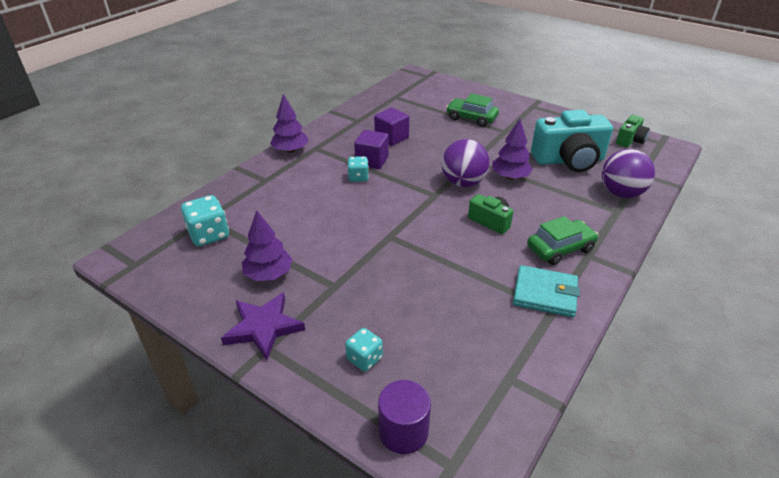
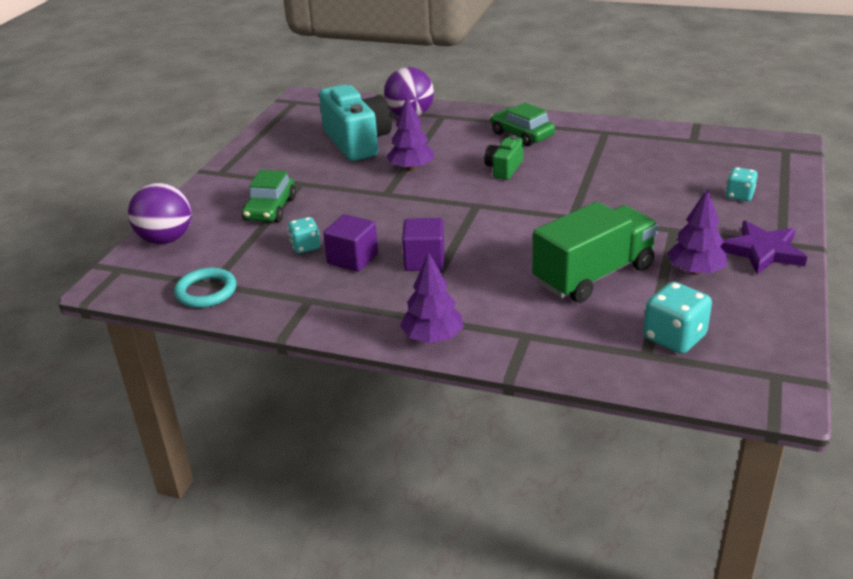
camera: 105 degrees left, 5 degrees down
turquoise dice [347,156,369,182] -> turquoise dice moved to [288,217,320,253]
purple cylinder [378,380,431,454] -> none
purple ball [441,139,490,187] -> purple ball moved to [128,183,192,244]
turquoise wallet [513,265,580,317] -> none
green camera [616,115,650,147] -> none
none -> turquoise ring [174,268,236,308]
none -> green truck [532,202,658,303]

